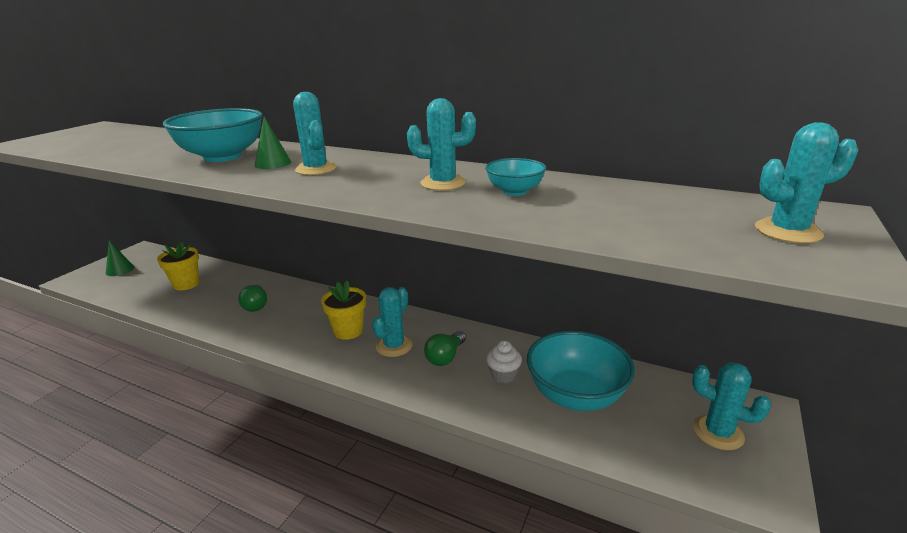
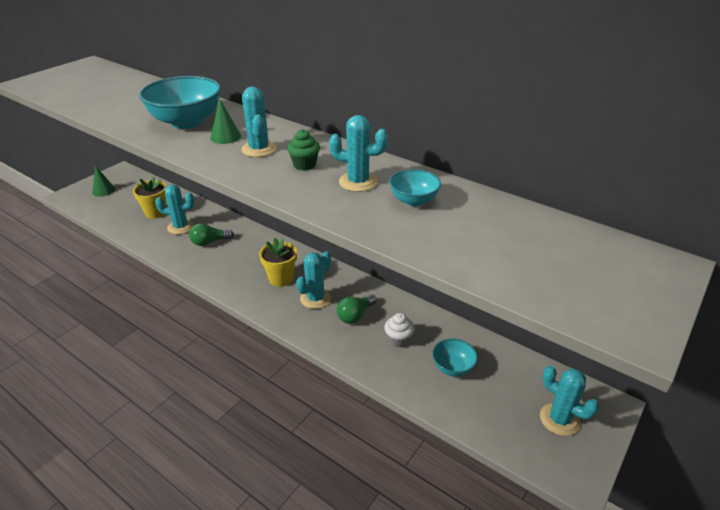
camera: 10 degrees right, 10 degrees up
green light bulb [238,284,267,312] -> green light bulb turned 75 degrees clockwise [189,223,234,246]
turquoise bowl [527,331,635,411] -> turquoise bowl [432,339,478,377], size x0.52
turquoise cactus [755,122,858,243] -> turquoise cactus moved to [155,185,195,235]
none -> green cupcake [287,129,320,170]

